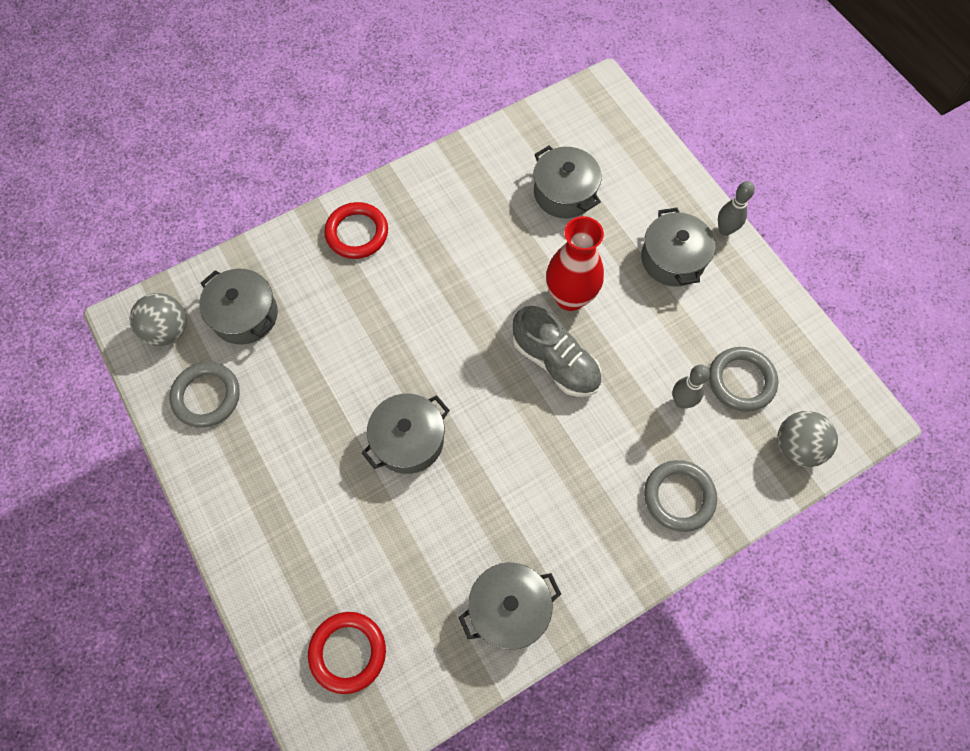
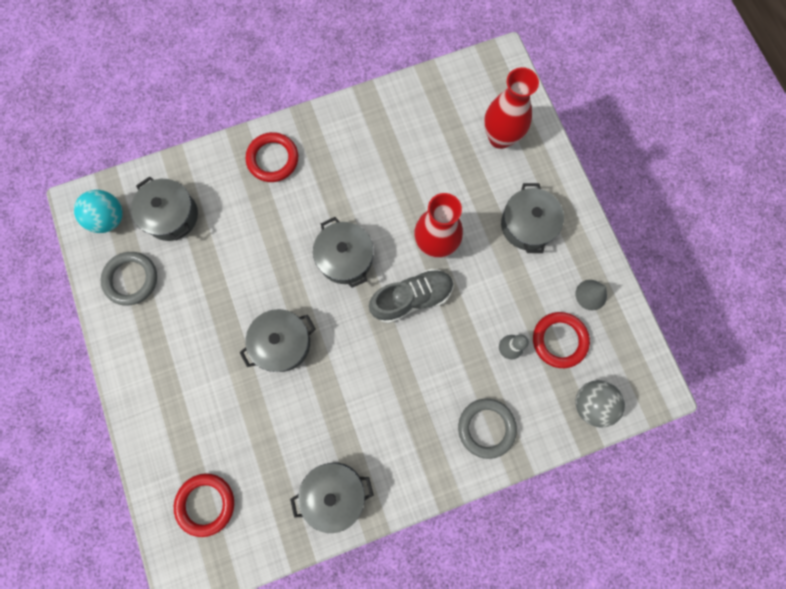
camera: 10 degrees right, 10 degrees up
grey ball [130,293,187,346] -> turquoise ball [74,190,123,233]
grey shoe [513,306,602,397] -> grey shoe turned 75 degrees counterclockwise [369,268,454,323]
grey pot [533,146,602,218] -> grey pot moved to [313,217,374,288]
grey ring [709,347,778,411] -> red ring [533,312,590,368]
grey bowling pin [718,181,755,236] -> none
none -> red vase [484,67,539,149]
none -> grey cone [576,280,607,310]

